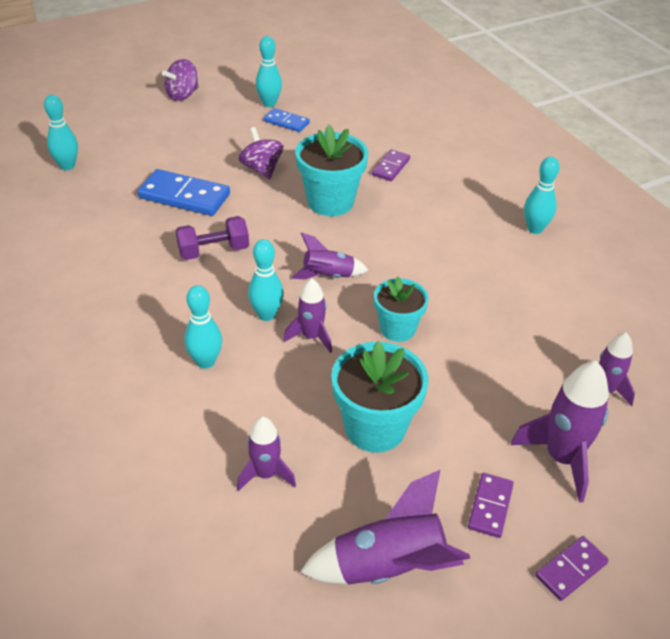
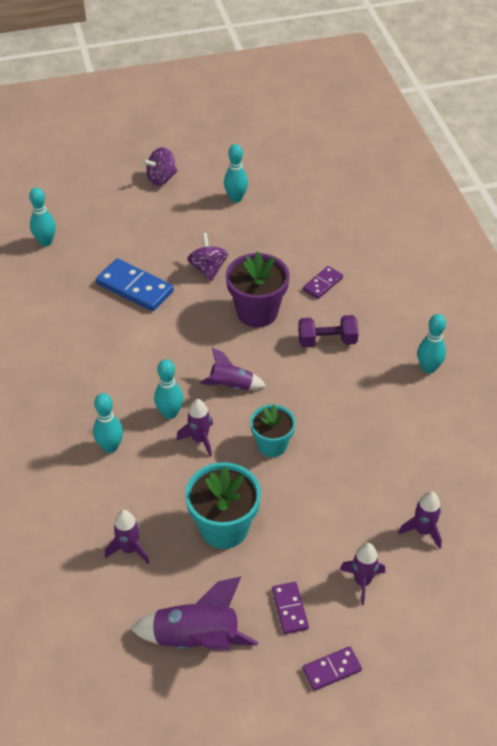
camera: 15 degrees right, 5 degrees up
purple dumbbell [176,216,249,260] -> purple dumbbell moved to [298,315,359,347]
blue domino [264,108,310,132] -> none
turquoise flower pot [295,125,368,216] -> purple flower pot [226,252,290,327]
purple domino [468,473,514,538] -> purple domino turned 45 degrees counterclockwise [272,582,309,634]
purple rocket [511,361,609,503] -> purple rocket [340,543,385,605], size x0.62

